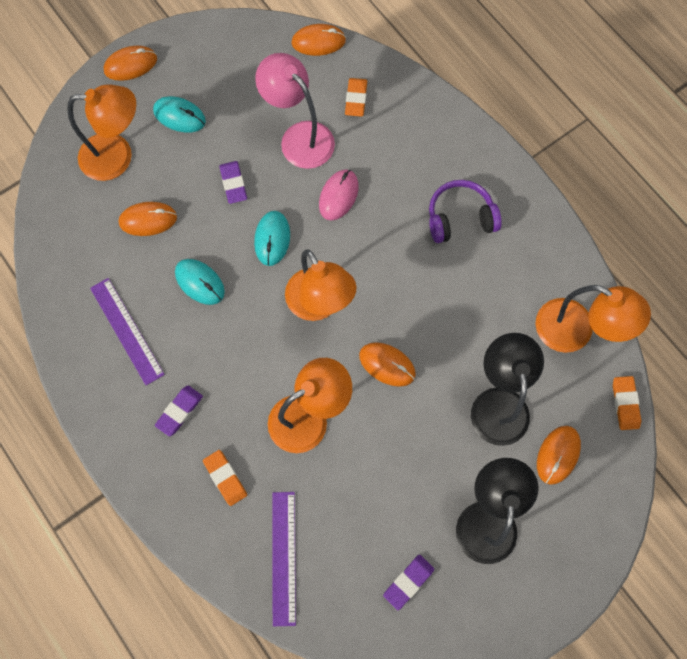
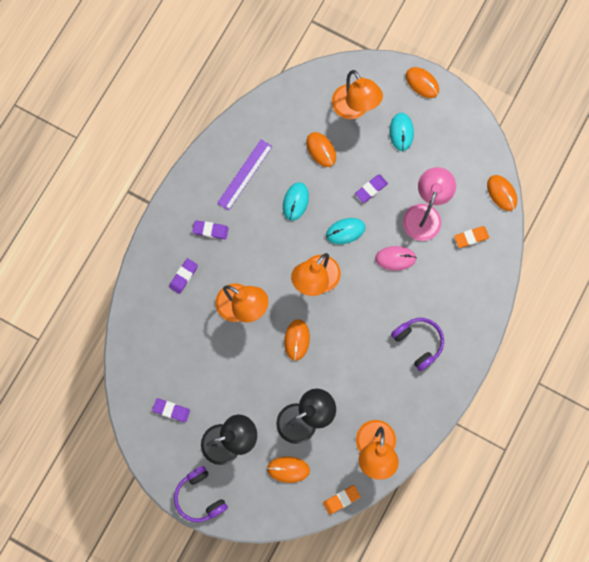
camera: 65 degrees right, 5 degrees up
orange eraser [203,450,247,506] -> purple eraser [169,258,198,294]
purple ruler [272,492,296,626] -> none
none -> purple headphones [174,466,228,522]

